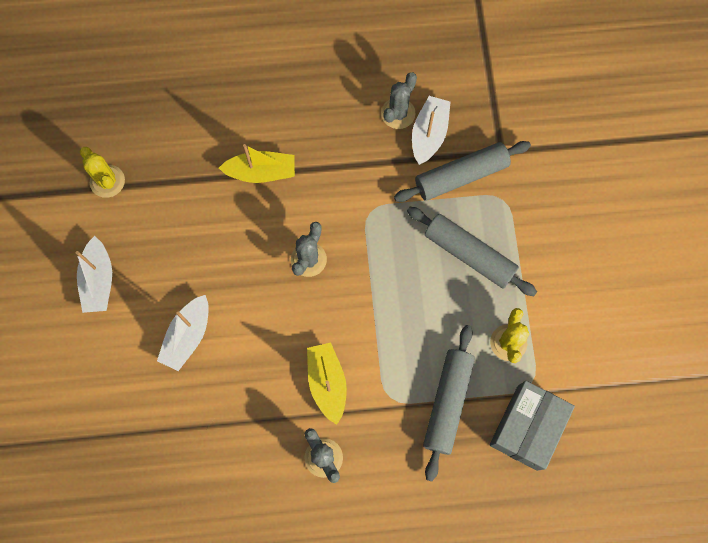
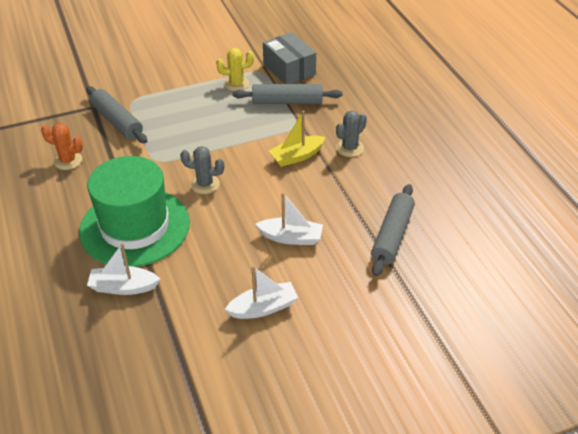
camera: 105 degrees left, 30 degrees down
yellow cactus [80,147,125,198] -> none
yellow boat [219,144,295,183] -> green hat [79,156,190,267]
grey cactus [381,72,417,129] -> orange cactus [41,123,83,170]
grey rolling pin [407,207,537,296] -> grey rolling pin moved to [371,184,415,276]
white boat [412,96,451,165] -> white boat moved to [87,243,160,295]
grey box [490,381,575,471] -> grey box turned 45 degrees clockwise [263,32,316,84]

